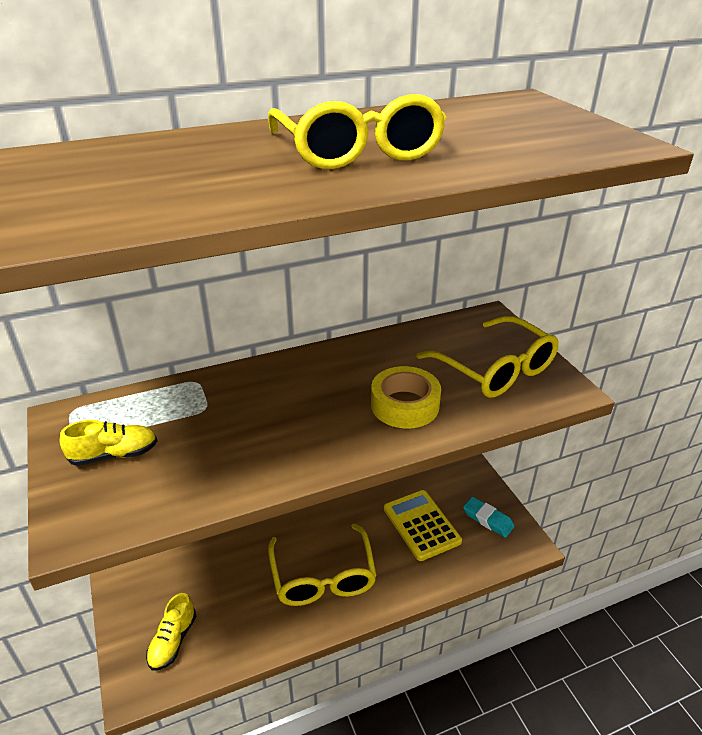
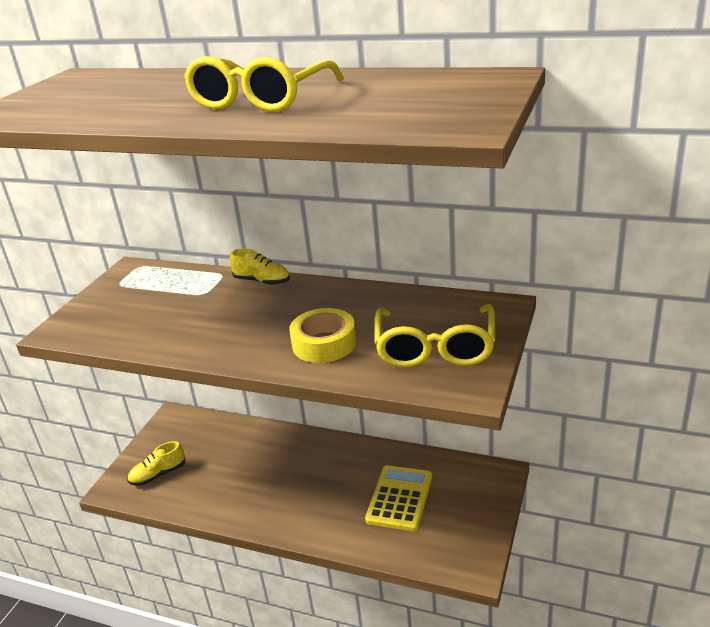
camera: 45 degrees right, 5 degrees down
yellow shoe [60,420,158,466] -> yellow shoe moved to [230,248,290,285]
yellow glasses [268,524,377,606] -> none
turquoise eraser [463,497,515,538] -> none

